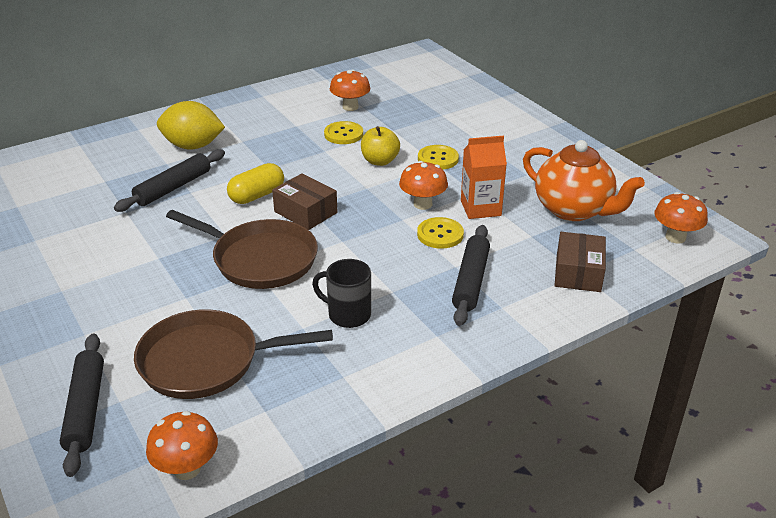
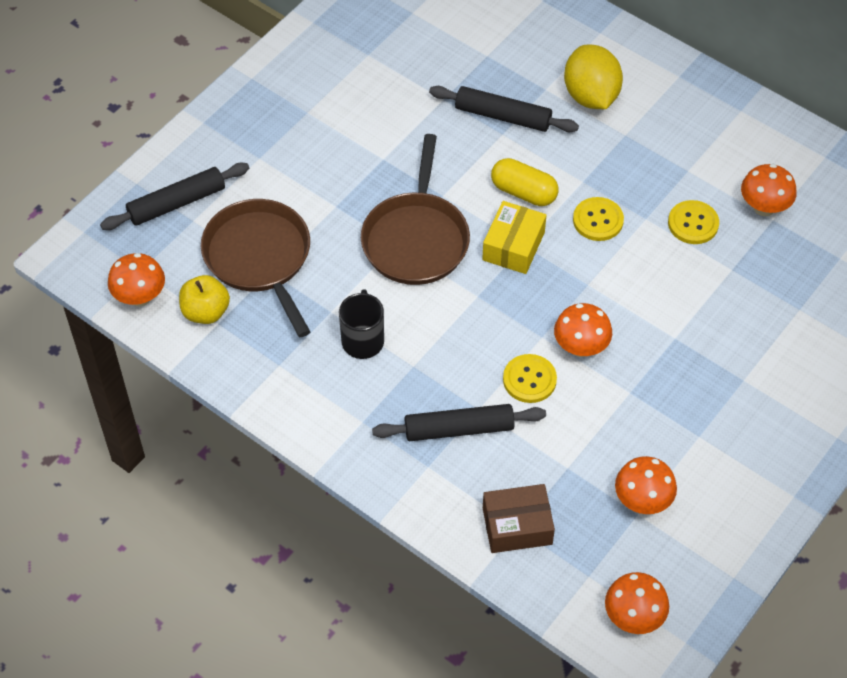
camera: 70 degrees right, 20 degrees up
brown box [272,173,337,230] -> yellow box [482,201,547,274]
yellow apple [361,126,400,166] -> yellow apple moved to [179,275,230,324]
yellow button [418,145,459,170] -> yellow button moved to [573,197,624,241]
orange carton [461,136,507,219] -> none
orange teapot [523,140,645,221] -> orange mushroom [615,456,677,514]

